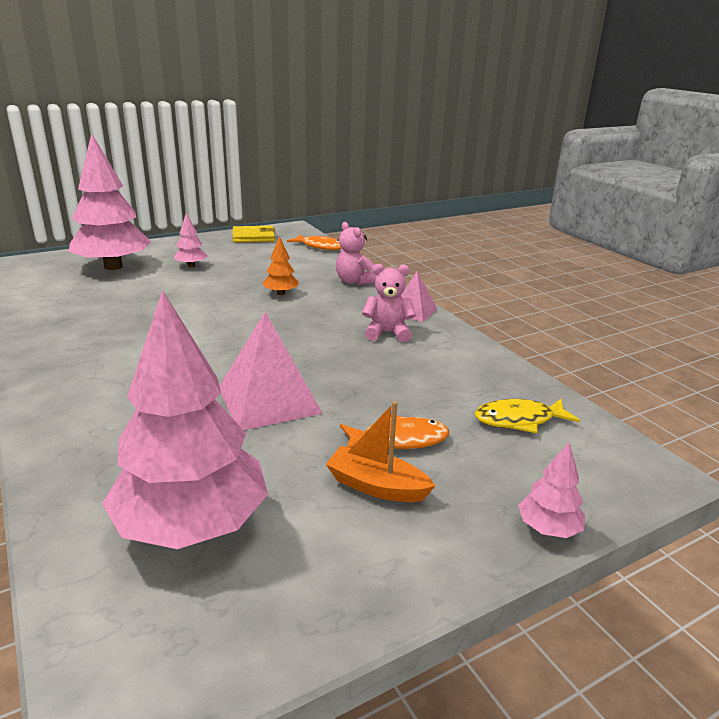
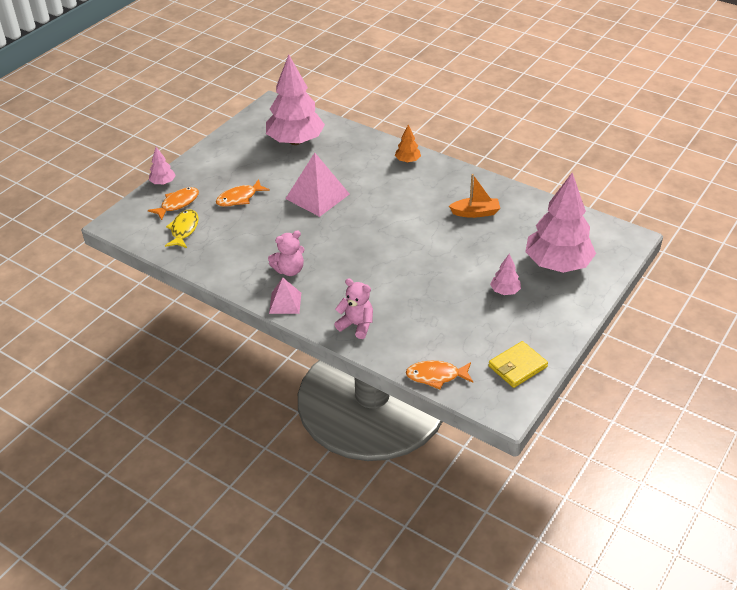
camera: 155 degrees right, 15 degrees up
orange tree [263,236,299,295] -> orange tree moved to [395,125,421,163]
orange boat [326,401,435,502] -> orange boat moved to [449,174,500,218]
yellow fish [475,399,580,433] -> yellow fish turned 45 degrees counterclockwise [165,209,199,248]
none -> orange fish [148,187,199,220]

